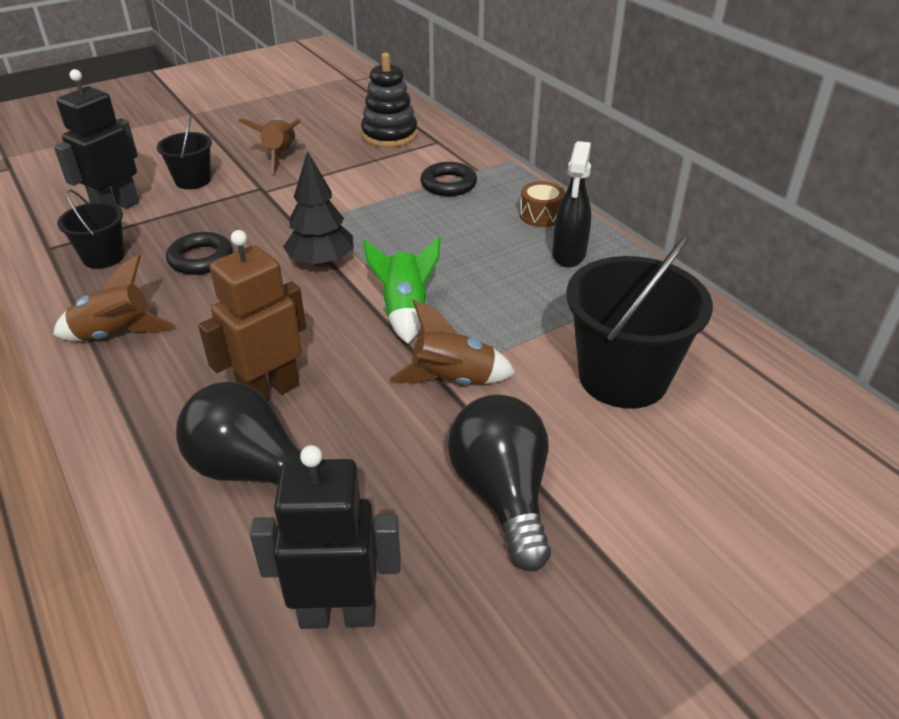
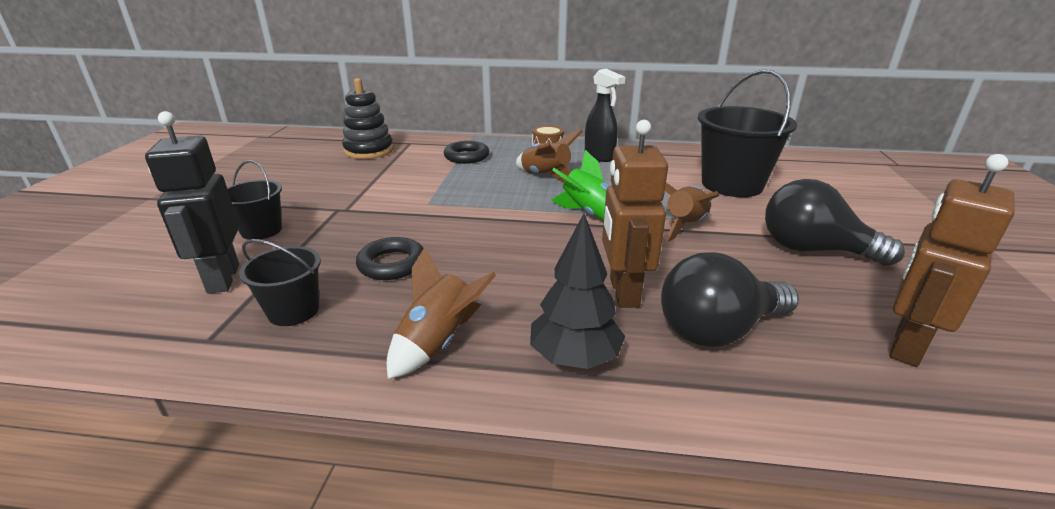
camera: 50 degrees left, 10 degrees down
brown rocket [238,118,300,173] -> brown rocket moved to [516,130,583,183]
black robot [250,445,401,629] -> brown robot [890,154,1015,367]
black tree [283,151,354,267] -> black tree moved to [530,213,625,369]

